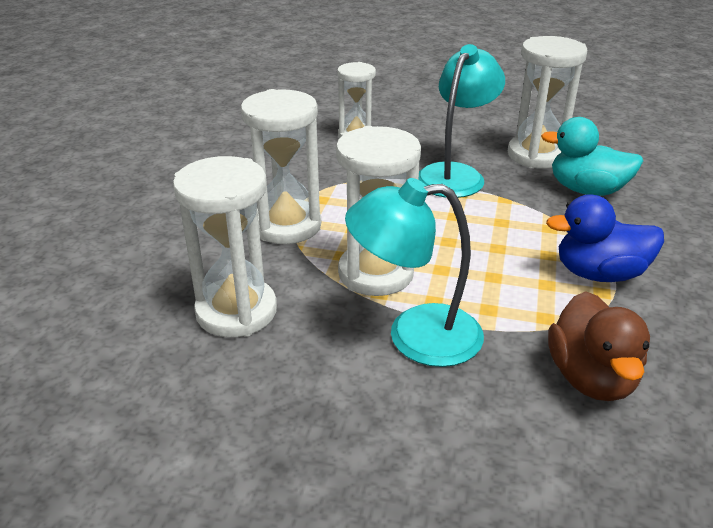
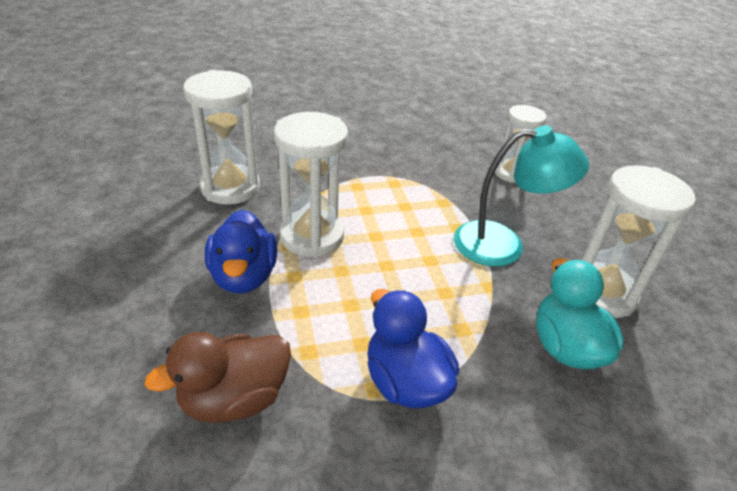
camera: 60 degrees right, 5 degrees up
white hourglass [241,89,321,244] -> none
turquoise lamp [345,178,484,367] -> blue duck [205,210,277,294]

